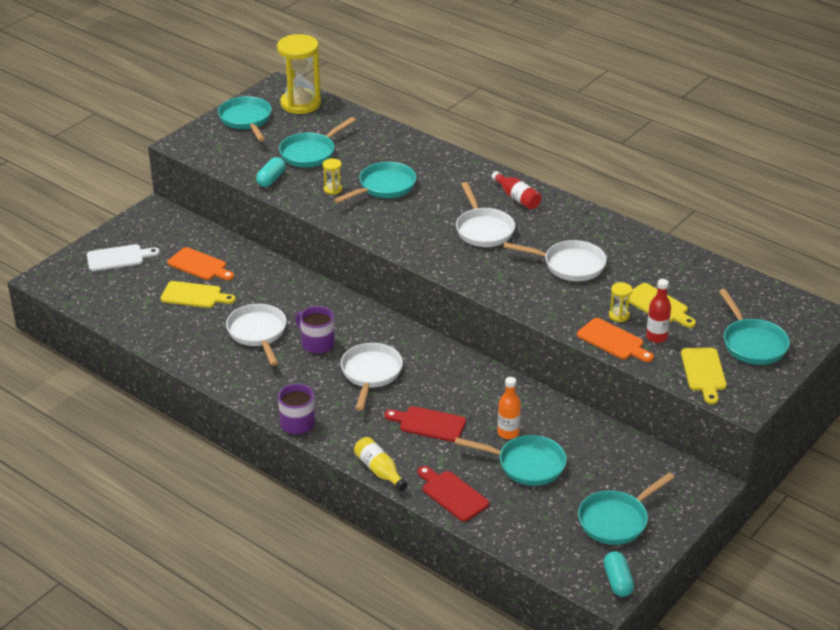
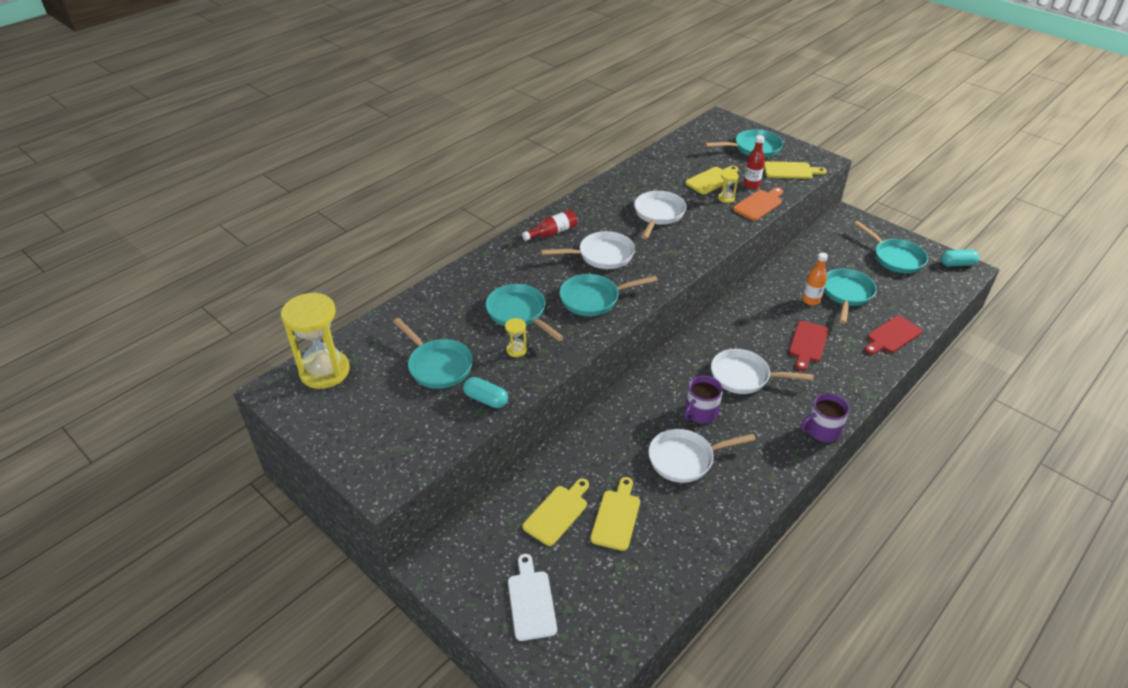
camera: 85 degrees left, 5 degrees up
orange cutting board [168,247,234,280] -> yellow cutting board [523,478,589,546]
turquoise pan [218,96,272,142] -> turquoise pan moved to [559,274,658,316]
yellow bottle [354,437,407,491] -> none

